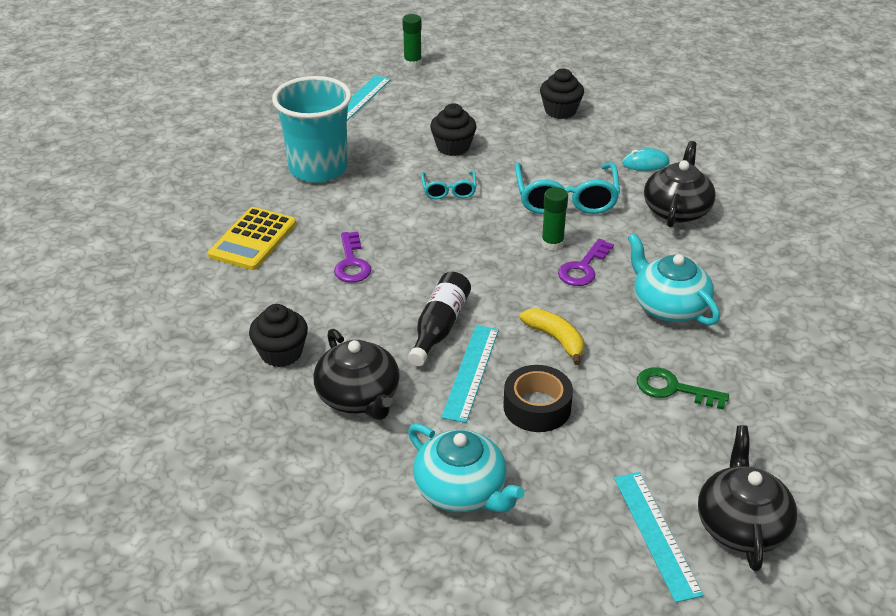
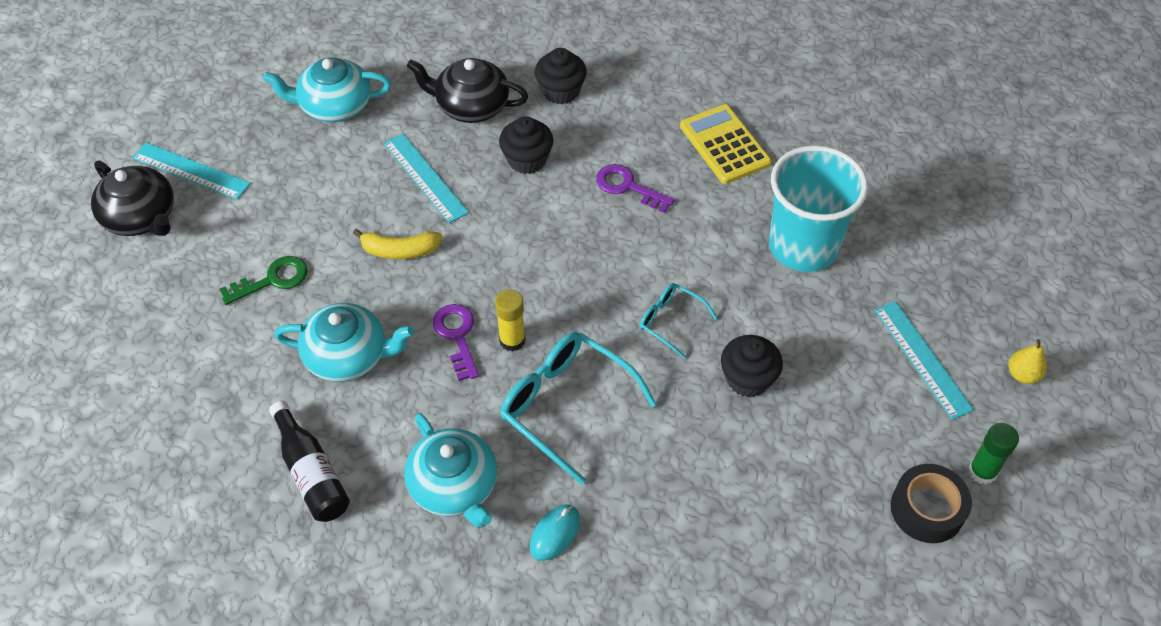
camera: 130 degrees right, 15 degrees up
black bottle [408,272,471,366] -> black bottle moved to [269,401,350,522]
black tape [503,365,573,432] -> black tape moved to [891,464,972,543]
black cupcake [540,69,584,119] -> black cupcake moved to [499,116,553,174]
green glue stick [541,187,568,251] -> yellow glue stick [495,289,526,352]
black teapot [644,141,716,227] -> turquoise teapot [404,413,497,527]
none -> yellow pear [1009,339,1047,384]

